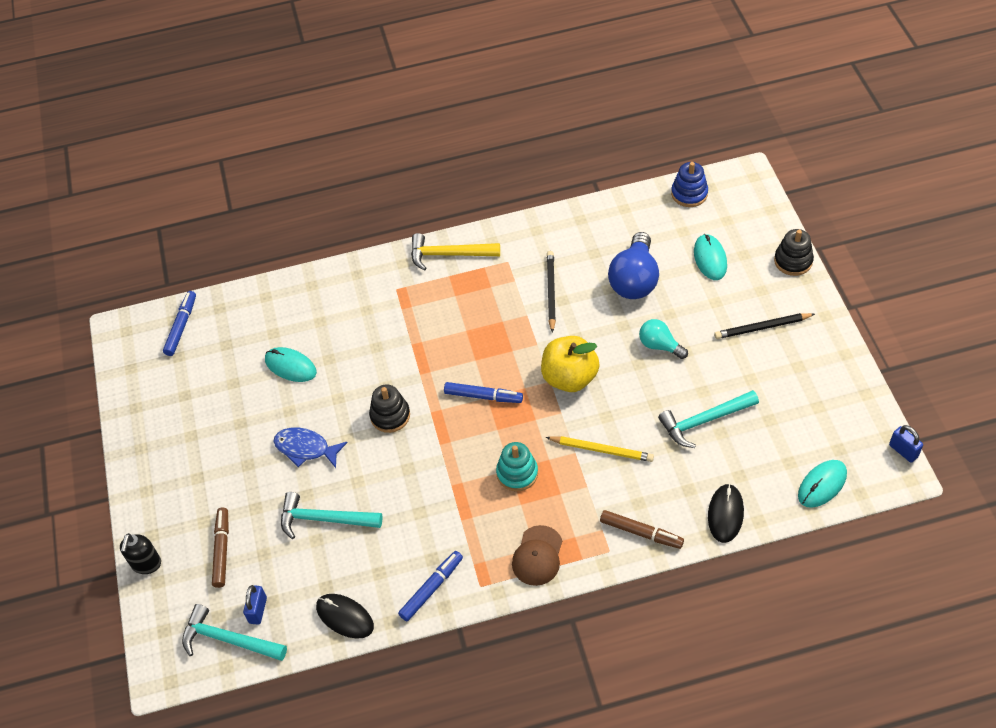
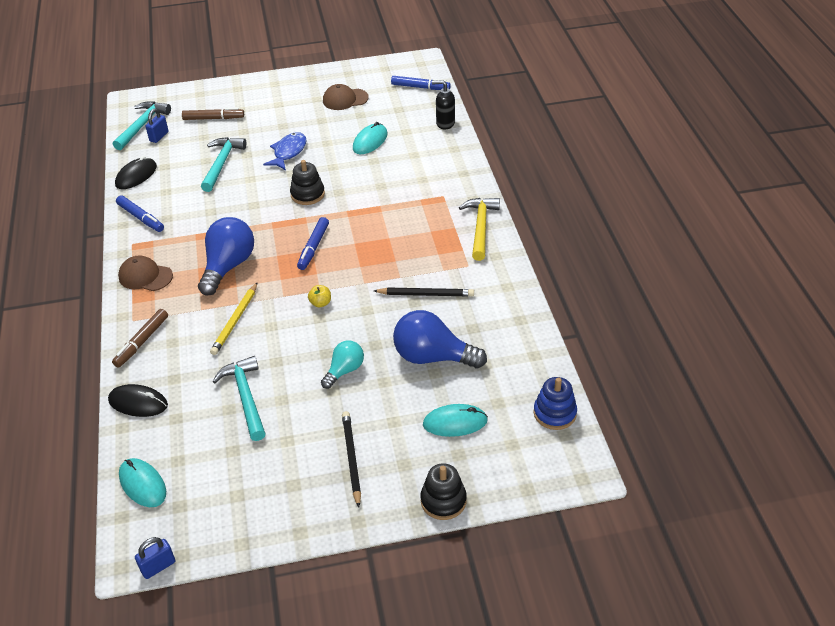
camera: 90 degrees right, 10 degrees down
black soap dispenser [120,533,161,574] -> black soap dispenser moved to [432,80,455,129]
blue padlock [243,585,267,625] -> blue padlock turned 75 degrees counterclockwise [146,109,169,143]
turquoise stacking toy [496,442,538,491] -> blue light bulb [198,217,254,296]
yellow apple [541,336,600,392] -> yellow apple [308,285,331,308], size x0.42
none -> brown cap [323,84,369,110]

